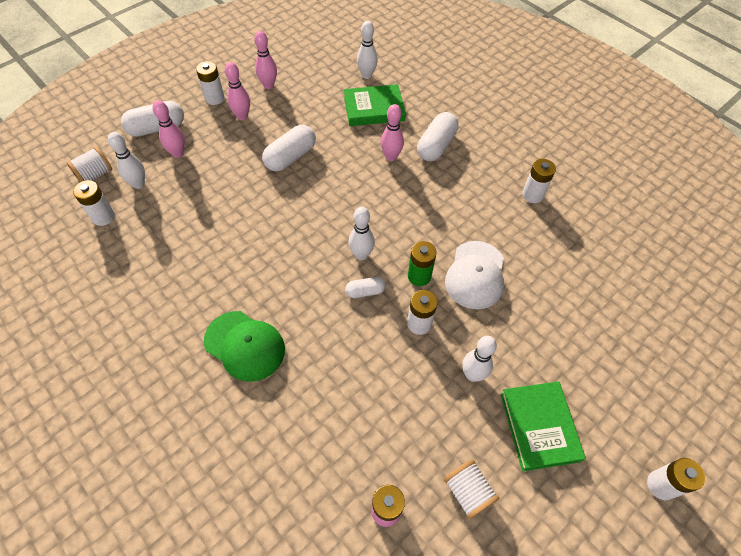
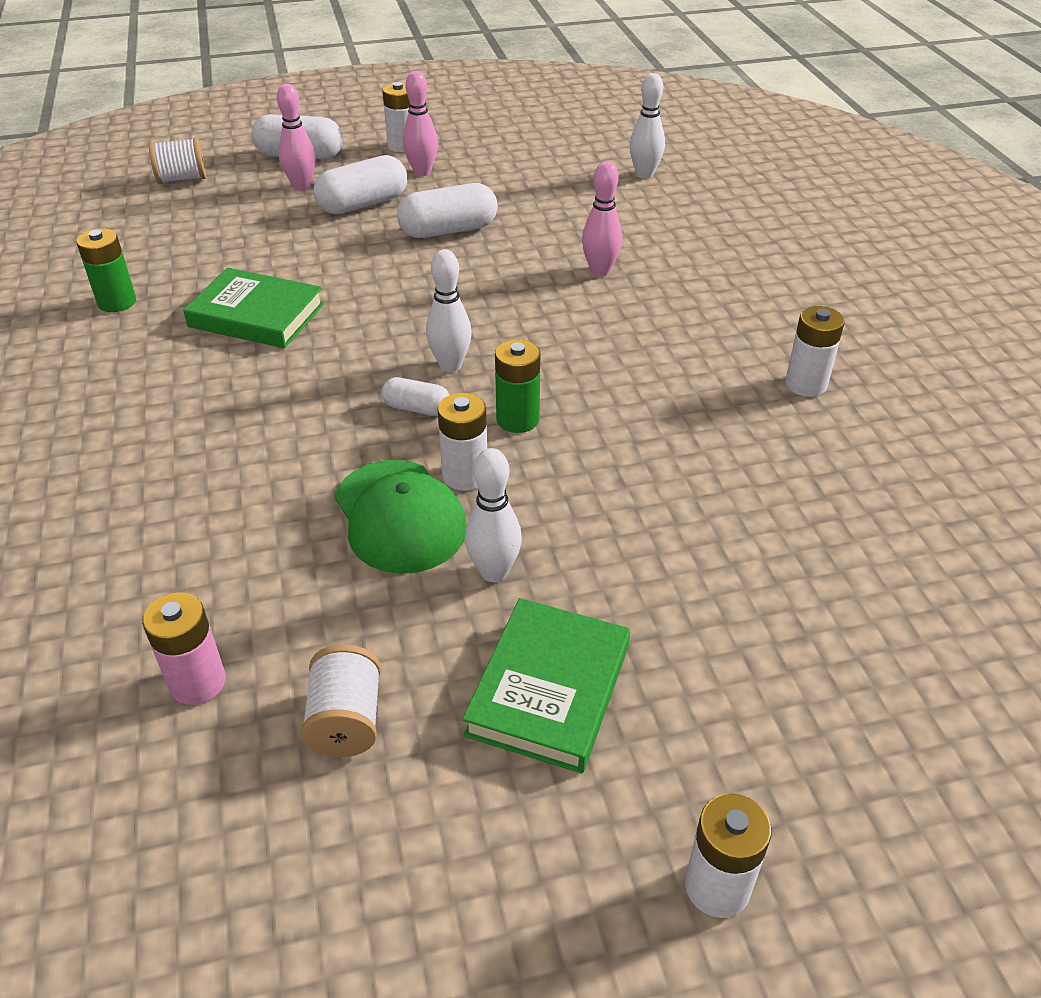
camera: 30 degrees right, 15 degrees down
white battery [73,180,115,226] -> none
white bowling pin [108,132,145,189] -> none
green cap [204,311,285,382] -> green cap moved to [334,460,467,574]
pink bowling pin [254,31,277,89] -> none
green book [344,84,406,126] -> green book moved to [183,268,324,348]
white capsule [417,112,459,161] -> white capsule moved to [314,155,407,214]
white cap [445,241,504,309] -> none
none -> green battery [76,228,136,312]

